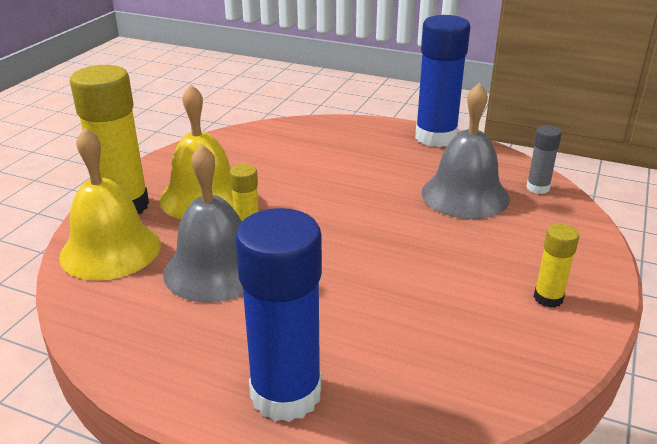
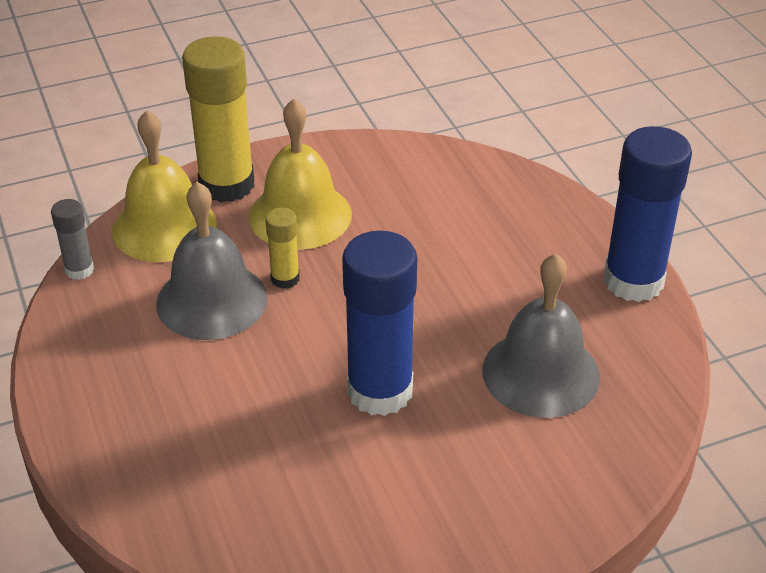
camera: 45 degrees right, 10 degrees up
blue glue stick [235,208,322,422] -> blue glue stick moved to [342,231,417,416]
grey glue stick [526,125,562,194] -> grey glue stick moved to [51,199,94,280]
yellow glue stick [534,224,580,308] -> none

